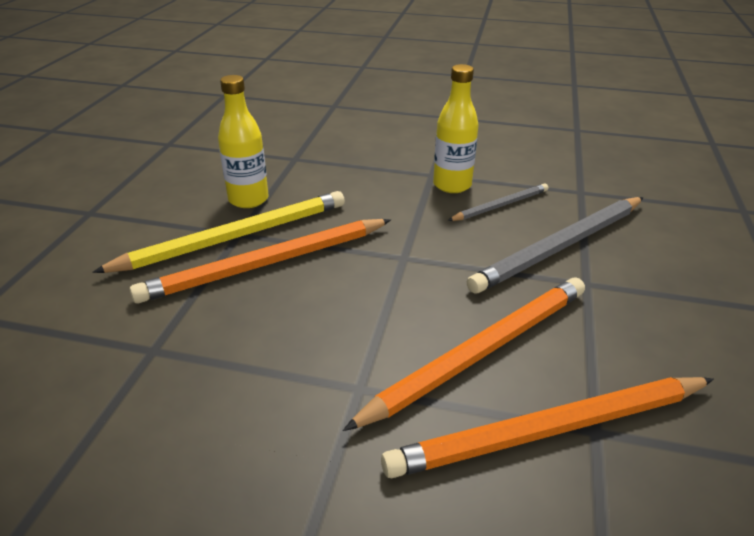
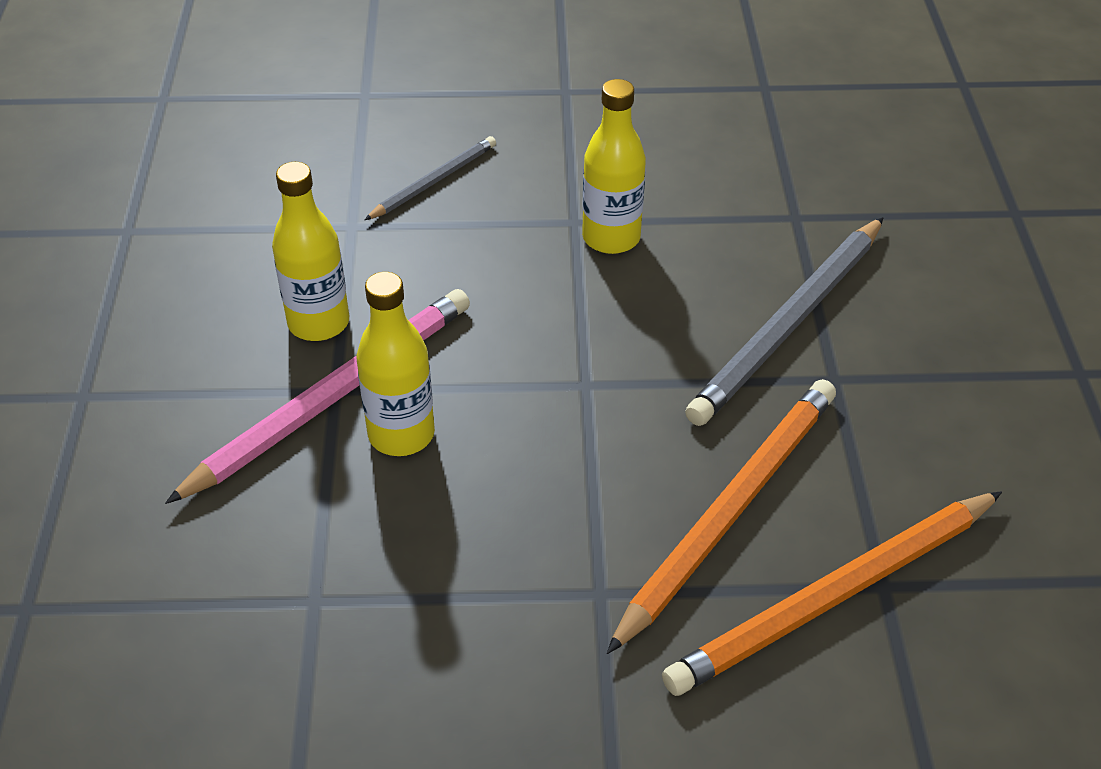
camera: 15 degrees left, 10 degrees up
yellow pencil [92,191,345,273] -> pink pencil [165,289,470,504]
orange pencil [130,219,391,304] -> yellow bottle [357,272,435,456]
grey pencil [447,183,548,221] -> grey pencil moved to [365,136,496,220]

